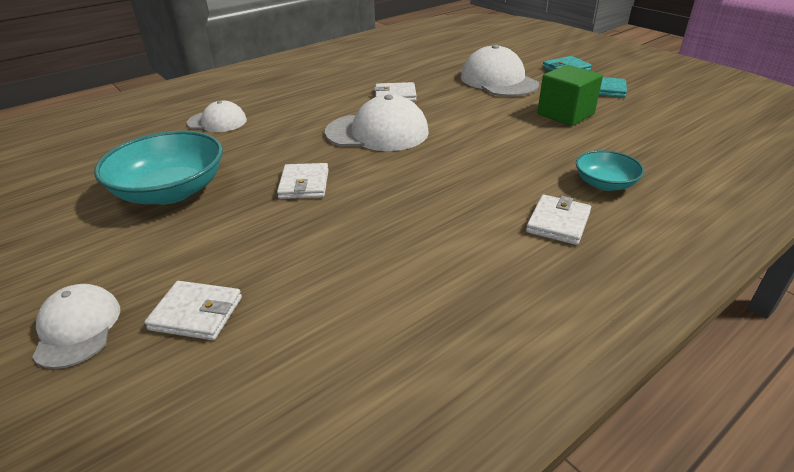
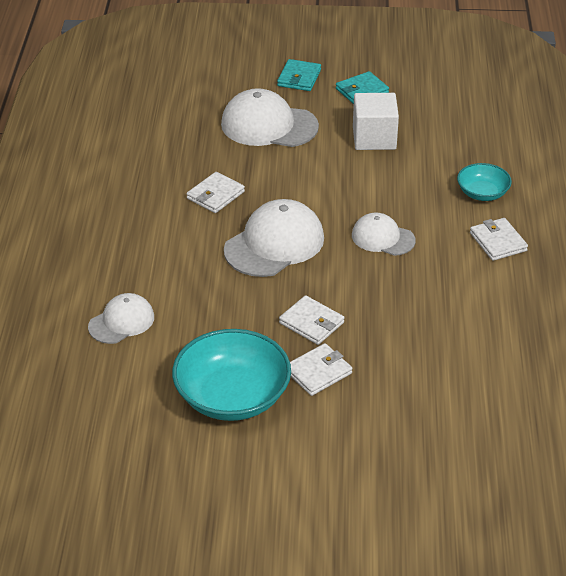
camera: 50 degrees left, 5 degrees up
white cap [32,284,120,369] -> white cap moved to [352,213,416,256]
white wallet [144,281,242,340] -> white wallet moved to [290,343,352,396]
green cube [537,64,603,126] -> white cube [353,93,399,150]

